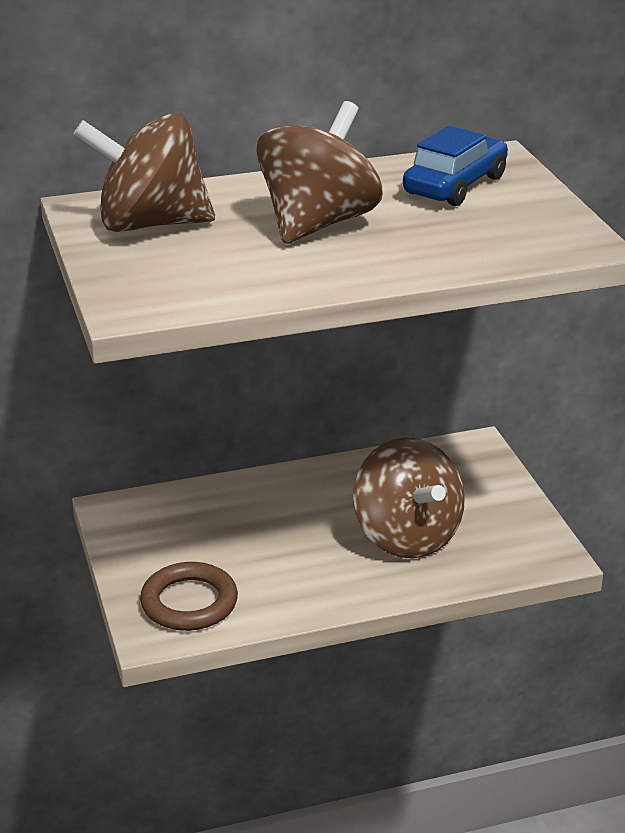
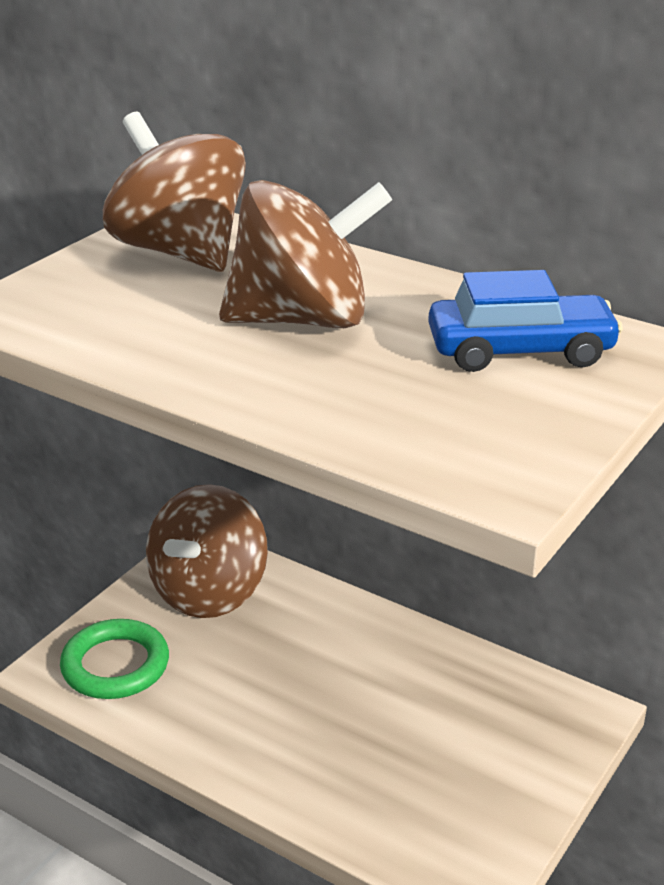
camera: 50 degrees right, 0 degrees up
brown ring [140,562,238,631] -> green ring [60,619,169,699]
brown spinning top [353,437,465,558] -> brown spinning top moved to [146,484,268,618]

